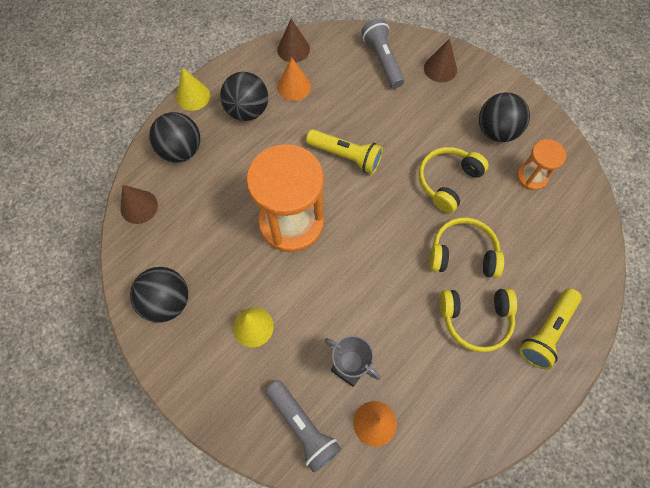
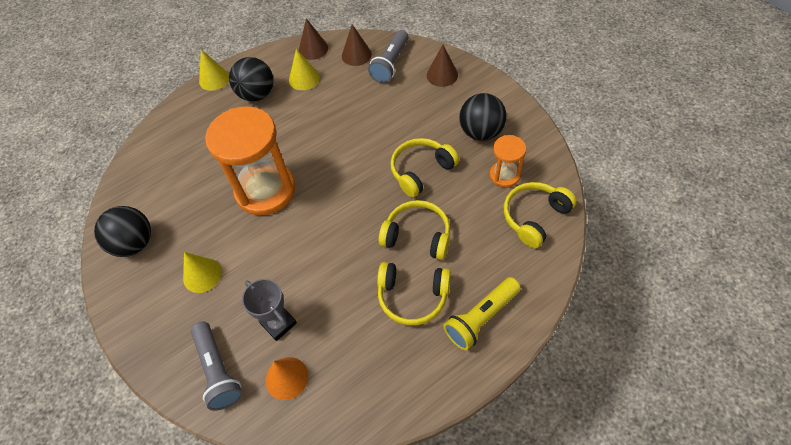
camera: 15 degrees right, 10 degrees down
brown cone [120,185,158,224] -> brown cone moved to [342,24,372,66]
black ball [149,112,200,162] -> none
orange cone [277,57,311,101] -> yellow cone [289,49,320,90]
yellow flashlight [306,129,383,174] -> none
grey flashlight [361,18,404,88] -> grey flashlight turned 150 degrees counterclockwise [368,30,409,83]
none -> yellow headphones [504,182,577,248]

